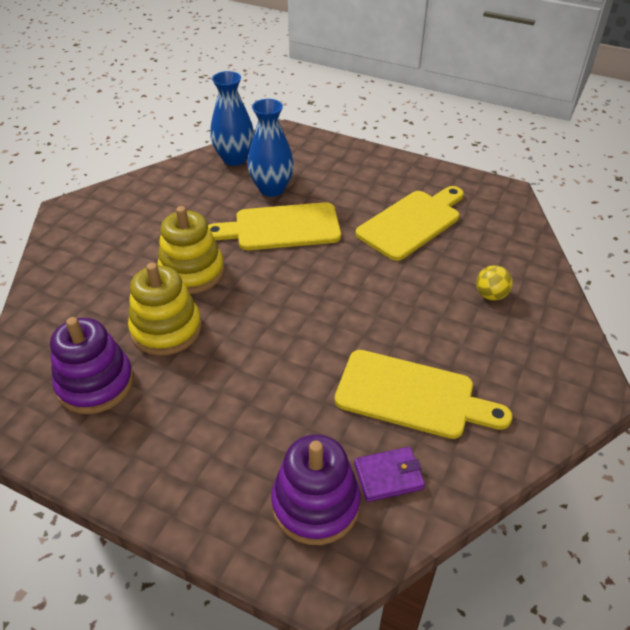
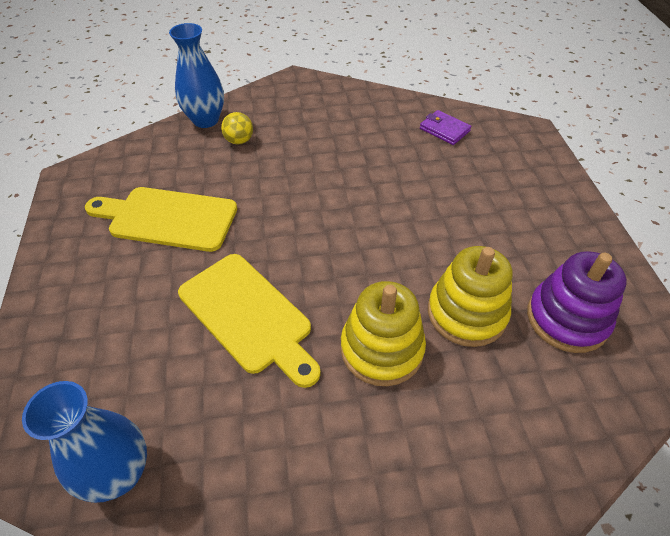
camera: 125 degrees left, 5 degrees up
blue vase [247,99,294,197] -> blue vase moved to [169,23,224,128]
purple stacking toy [271,434,361,545] -> none
yellow cutting board [335,350,513,439] -> none

